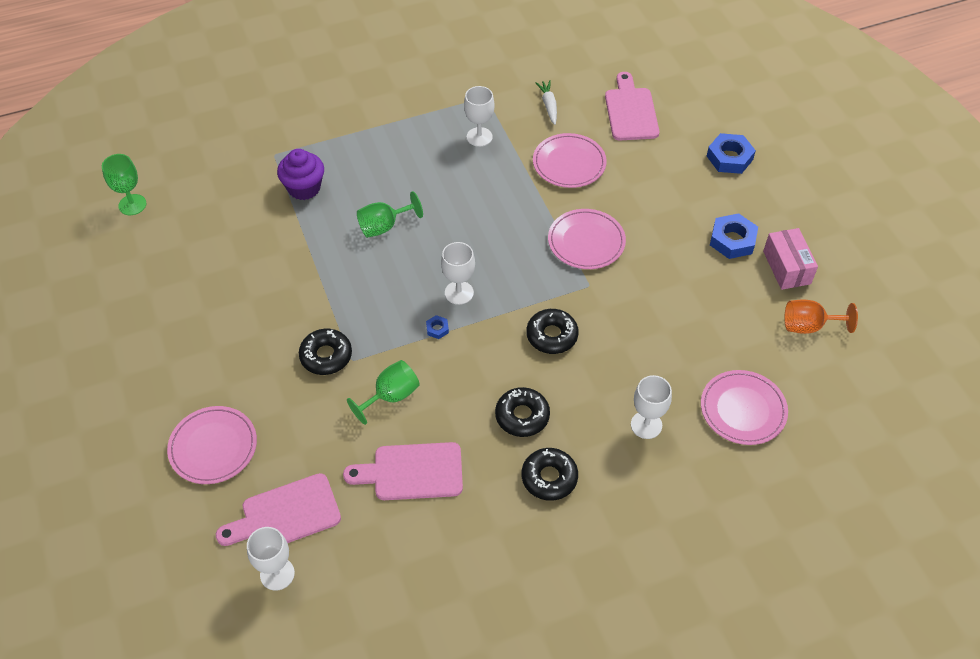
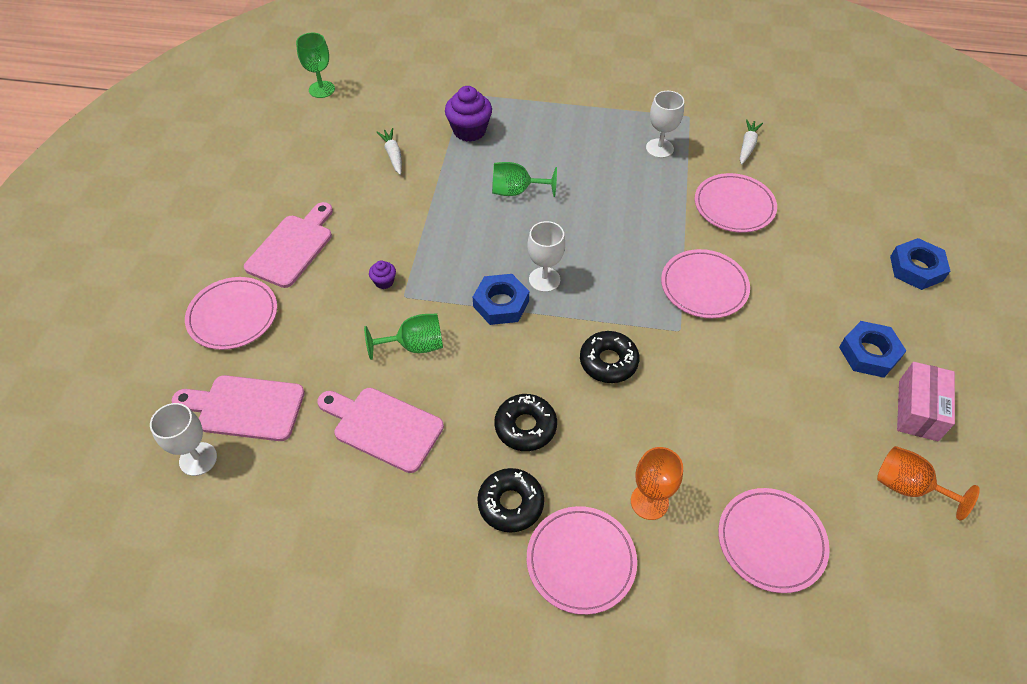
camera: 30 degrees right, 0 degrees up
black donut [299,329,352,375] -> purple cupcake [369,261,396,289]
blue nut [426,315,449,339] -> blue nut [473,274,529,325], size x2.11
pink cutting board [605,72,659,140] -> pink cutting board moved to [244,202,333,288]
white goblet [631,375,672,439] -> orange goblet [631,447,683,520]
none -> white carrot [377,128,402,175]
none -> pink plate [527,506,637,615]

